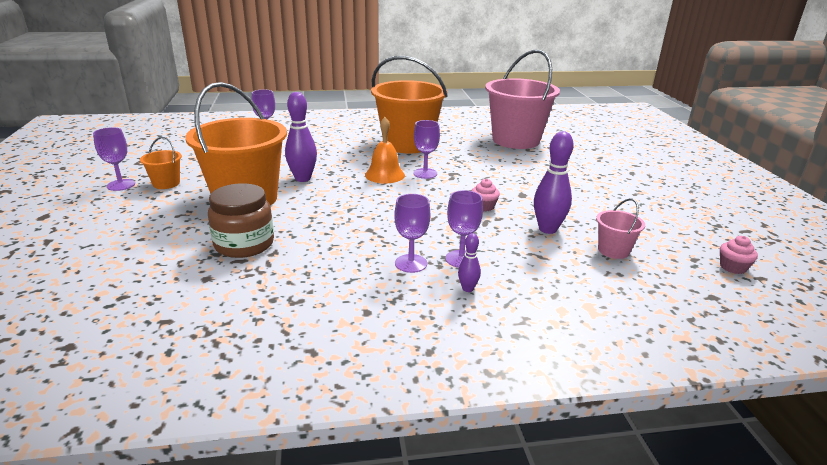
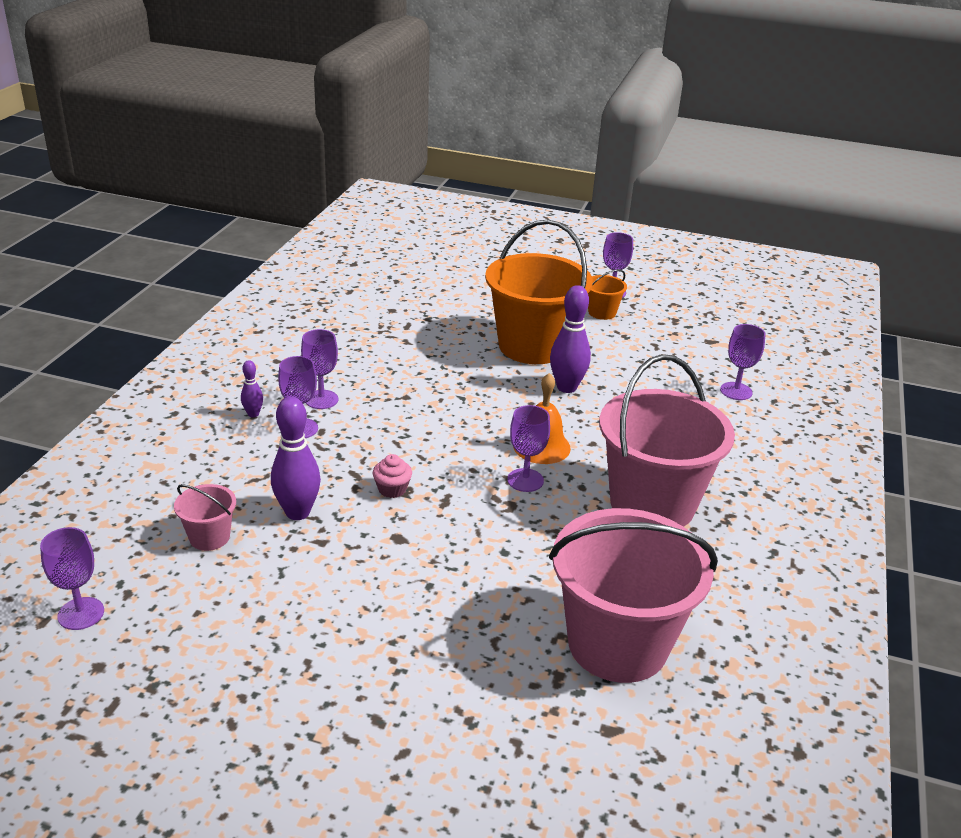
camera: 115 degrees right, 5 degrees up
brown jar [208,183,274,258] -> none
orange bucket [371,56,447,153] -> pink bucket [599,354,735,527]
pink cupcake [720,236,758,274] -> purple goblet [40,527,104,630]

